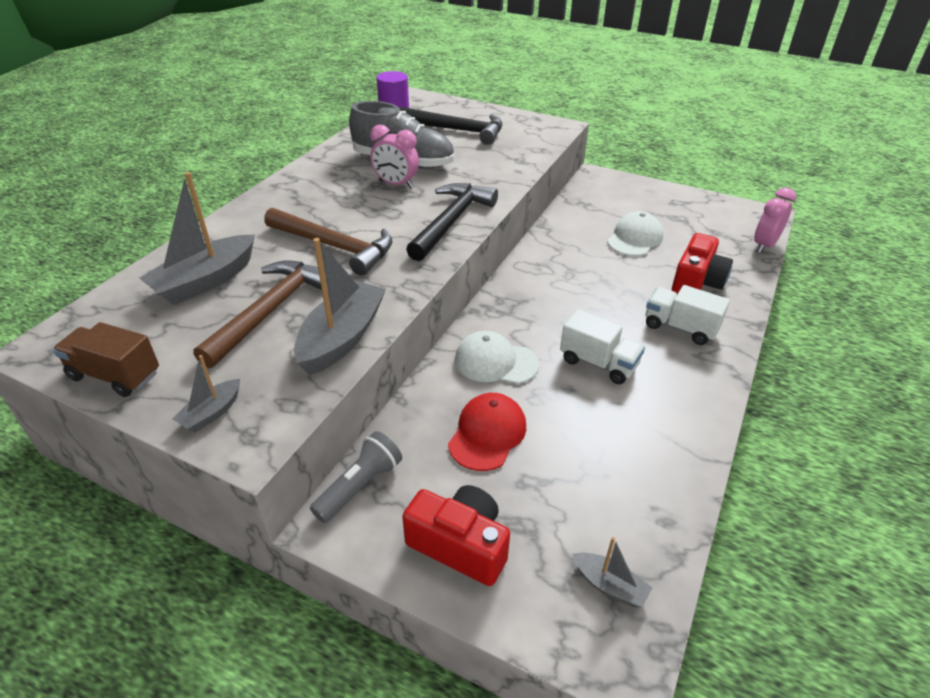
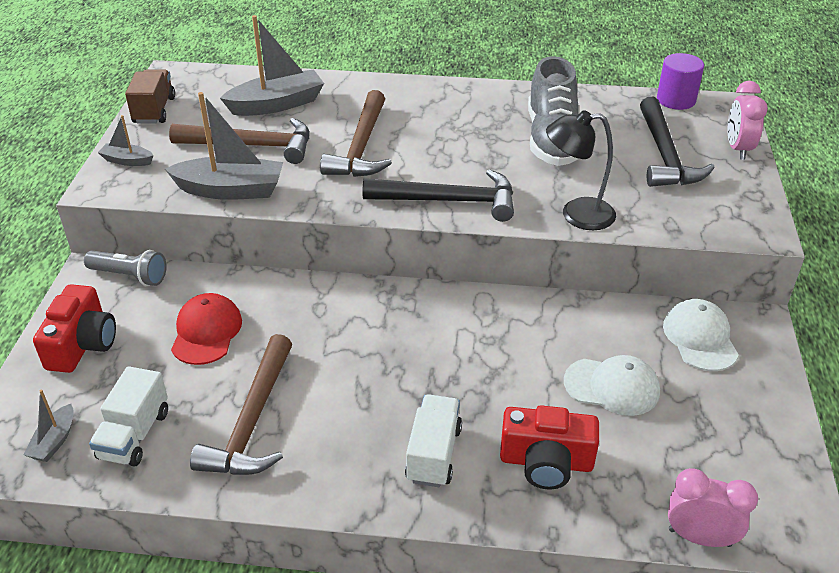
camera: 70 degrees right, 0 degrees up
grey boat [139,172,255,305] -> grey boat turned 135 degrees clockwise [220,15,324,116]
pink clock [370,125,419,188] -> pink clock moved to [728,81,768,160]
red cap [448,393,526,471] -> red cap turned 90 degrees counterclockwise [171,293,242,365]
white cap [455,331,539,384] -> white cap moved to [663,299,739,371]
white truck [560,309,645,384] -> white truck moved to [89,366,168,467]
none -> brown hammer [190,334,292,475]
none -> black lamp [546,110,616,230]

